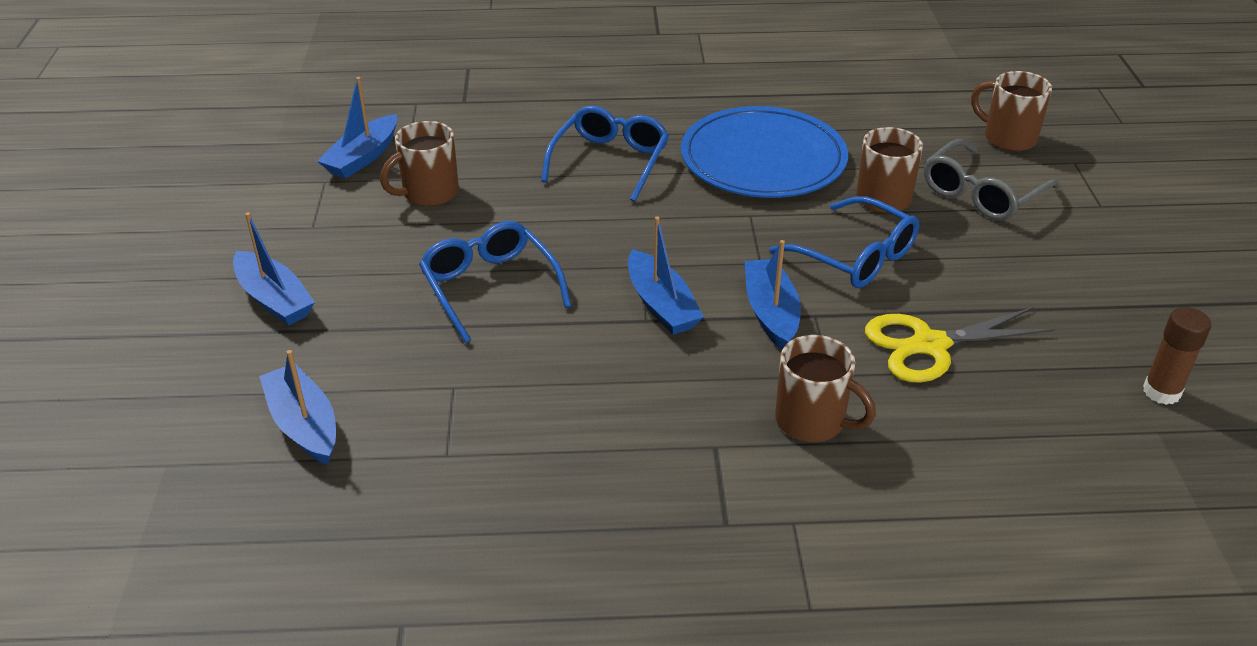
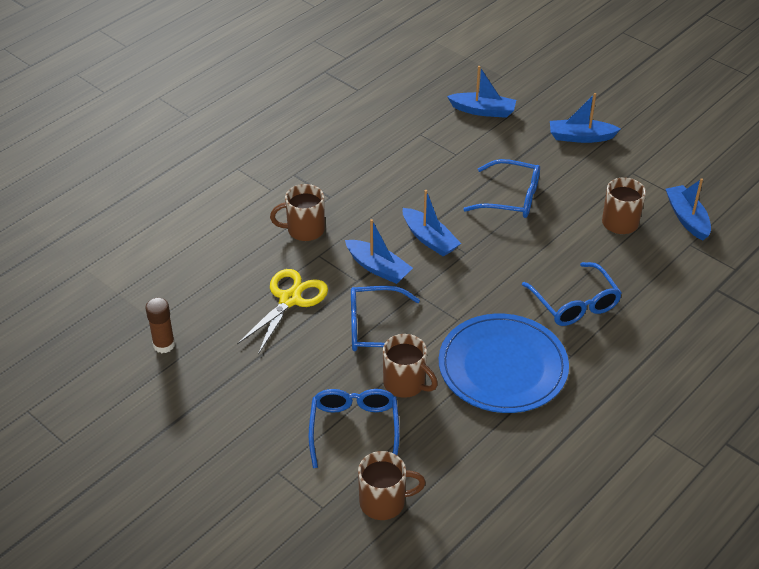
camera: 135 degrees right, 5 degrees up
blue boat [628,216,704,335] -> blue boat turned 150 degrees counterclockwise [403,190,461,257]
grey glasses [924,139,1060,221] -> blue glasses [308,389,400,468]

